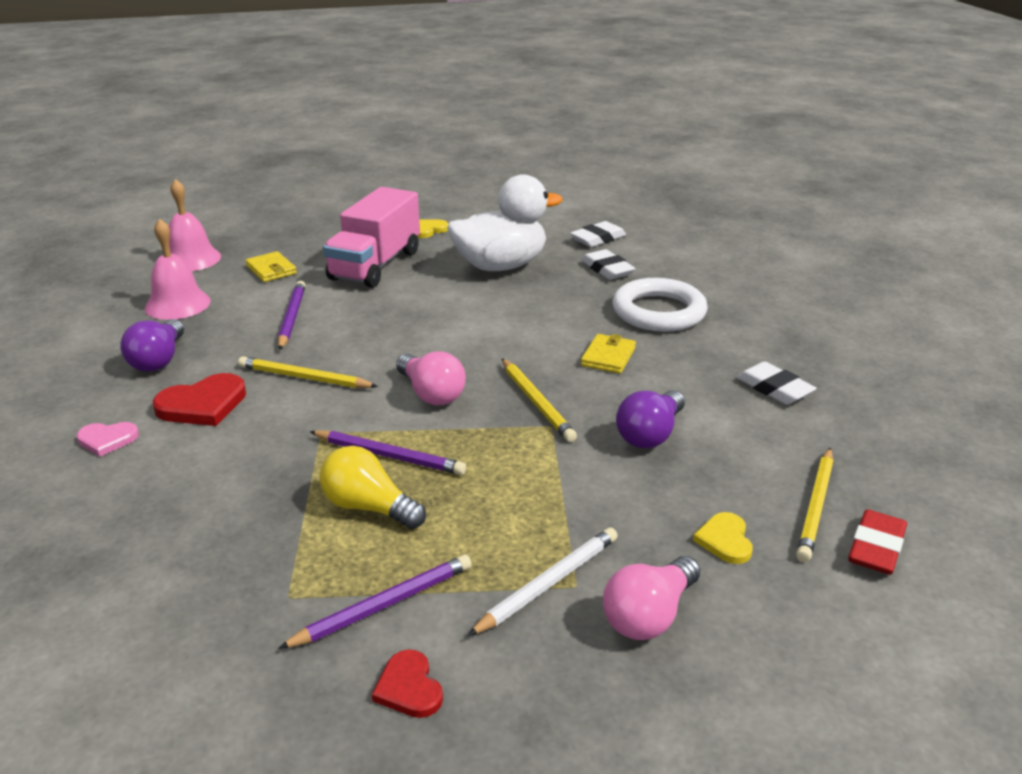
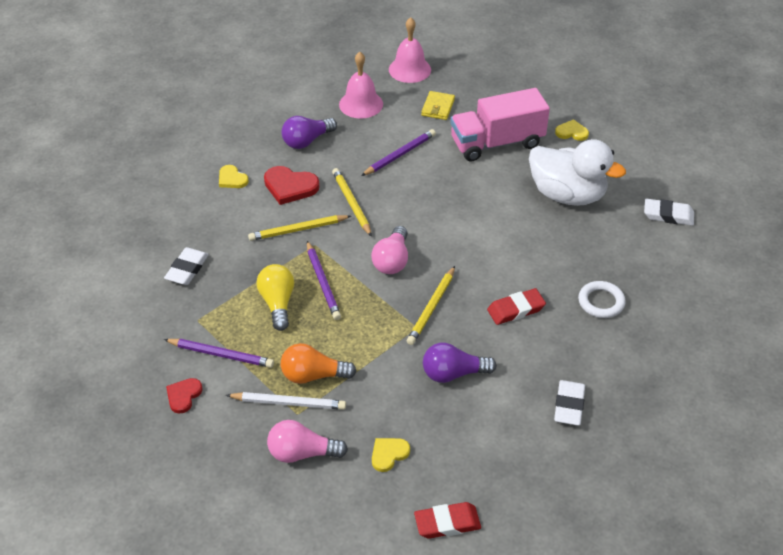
camera: 50 degrees right, 15 degrees up
pink heart [77,422,139,457] -> yellow heart [219,165,249,188]
white eraser [581,249,636,280] -> white eraser moved to [164,247,209,285]
yellow wallet [581,334,636,374] -> red eraser [487,288,546,325]
white ring [612,278,708,332] -> white ring [578,281,626,318], size x0.61
yellow pencil [796,448,833,562] -> yellow pencil moved to [248,215,351,241]
none -> orange light bulb [281,343,357,384]

